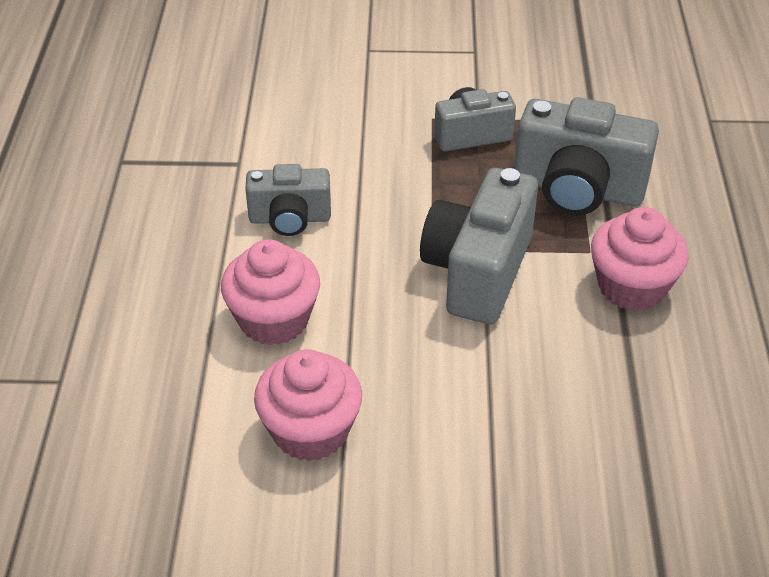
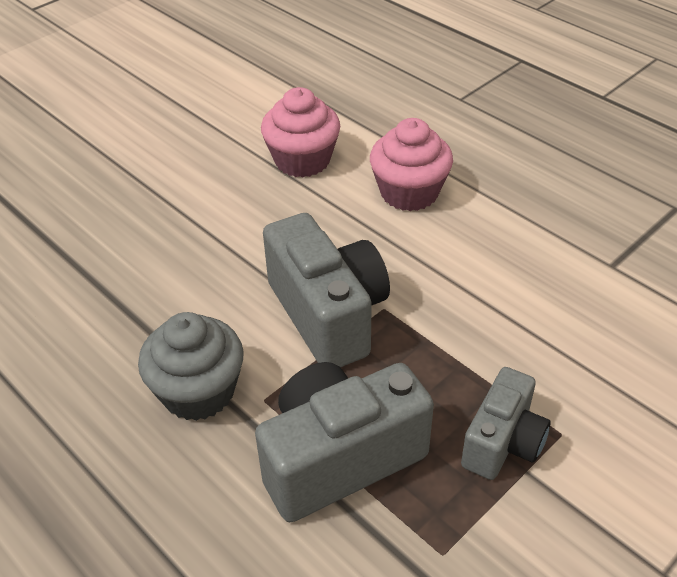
camera: 135 degrees right, 0 degrees up
grey camera [245,164,331,236] -> none
pink cupcake [591,207,689,311] -> grey cupcake [138,312,244,421]

